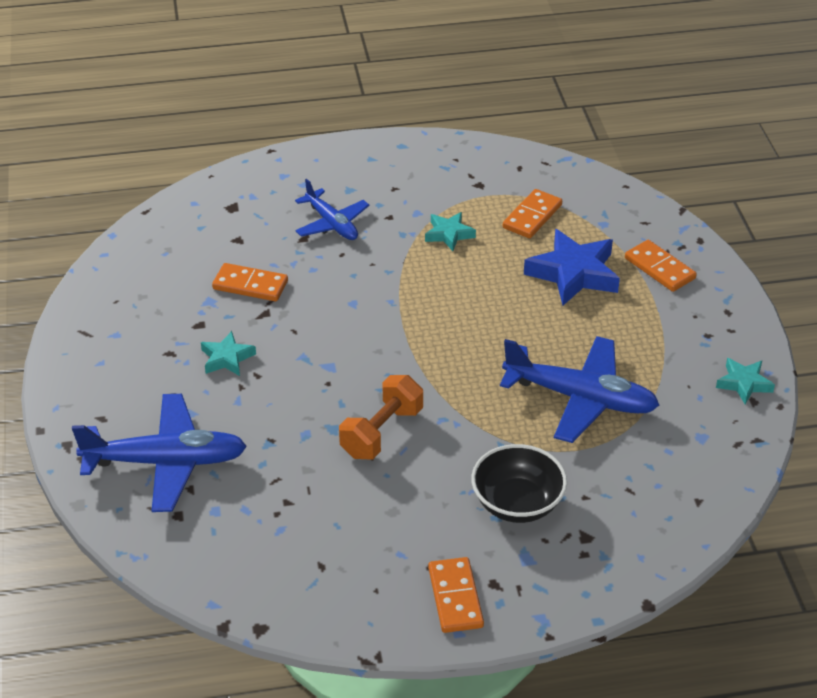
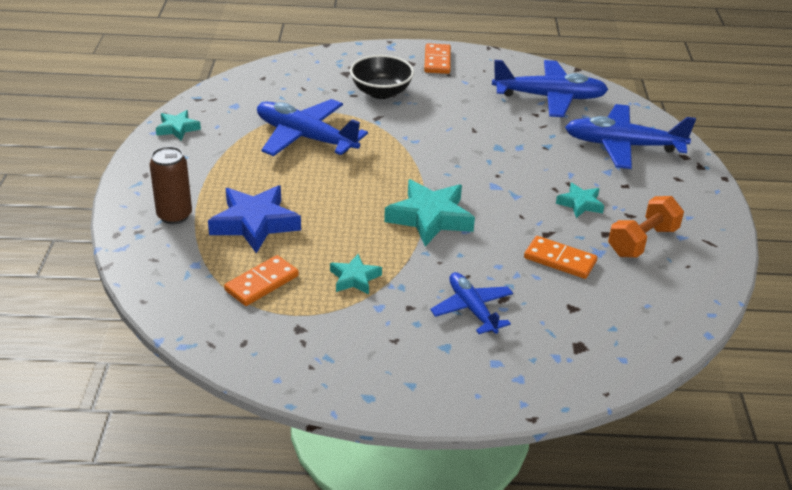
camera: 170 degrees left, 5 degrees down
orange dumbbell [339,375,423,459] -> orange dumbbell moved to [608,196,684,258]
orange domino [625,240,697,292] -> brown can [149,146,192,224]
none -> turquoise star [384,179,475,247]
none -> blue plane [492,60,609,117]

